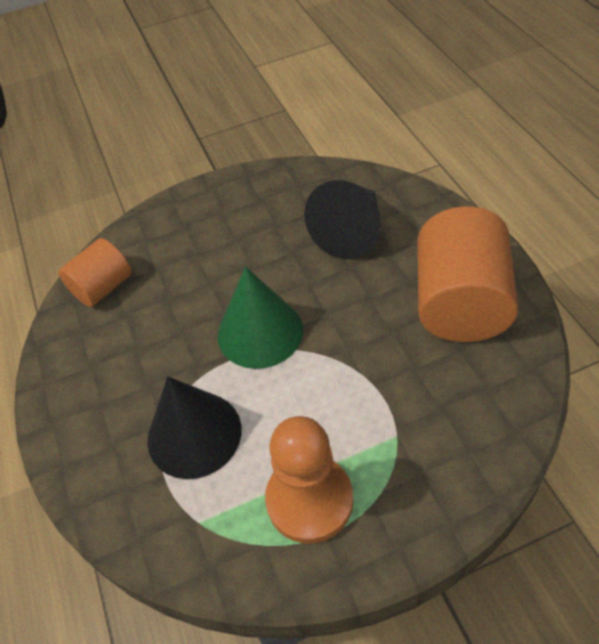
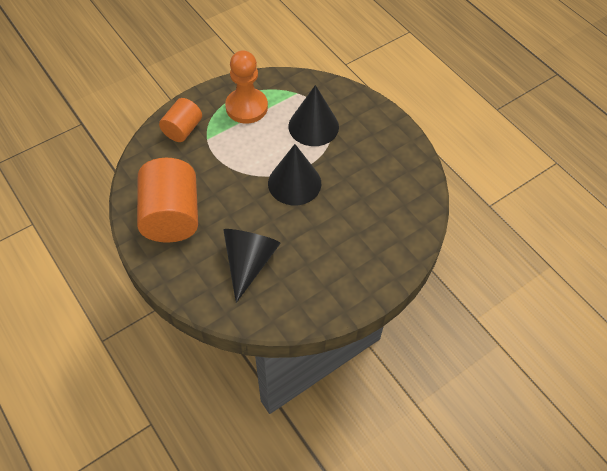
camera: 160 degrees right, 5 degrees up
orange cylinder [58,238,131,307] -> orange cylinder moved to [159,98,202,142]
green cone [218,267,303,369] -> black cone [268,144,321,205]

